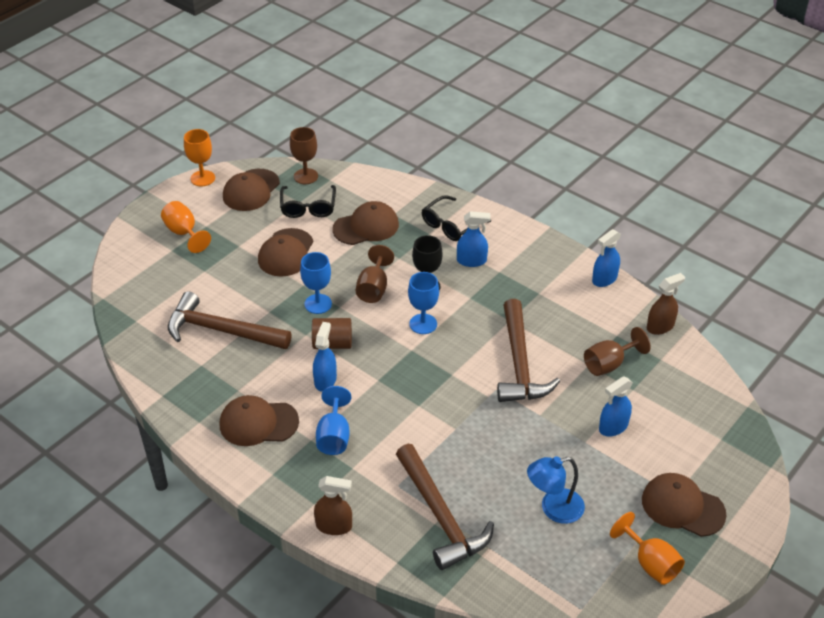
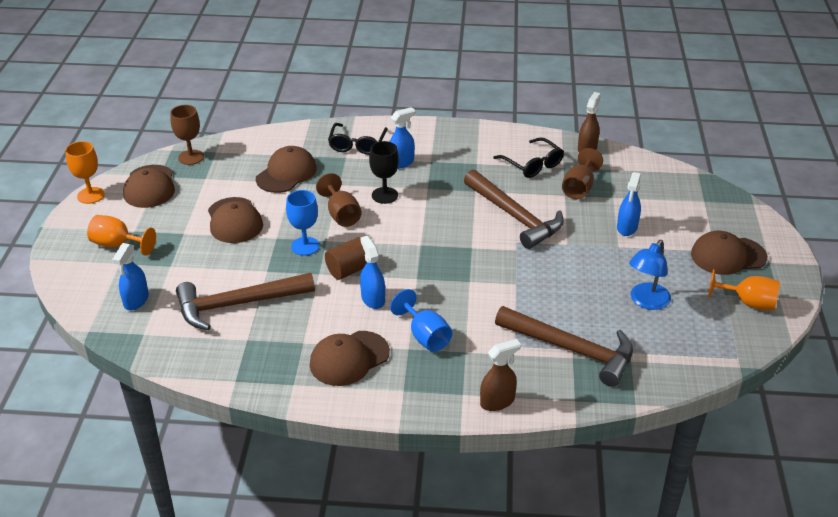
camera: 35 degrees left, 5 degrees down
black glasses [280,185,336,218] -> black glasses moved to [493,137,564,178]
blue goblet [408,272,439,334] -> none
blue spray bottle [592,229,621,287] -> blue spray bottle moved to [112,243,149,310]

